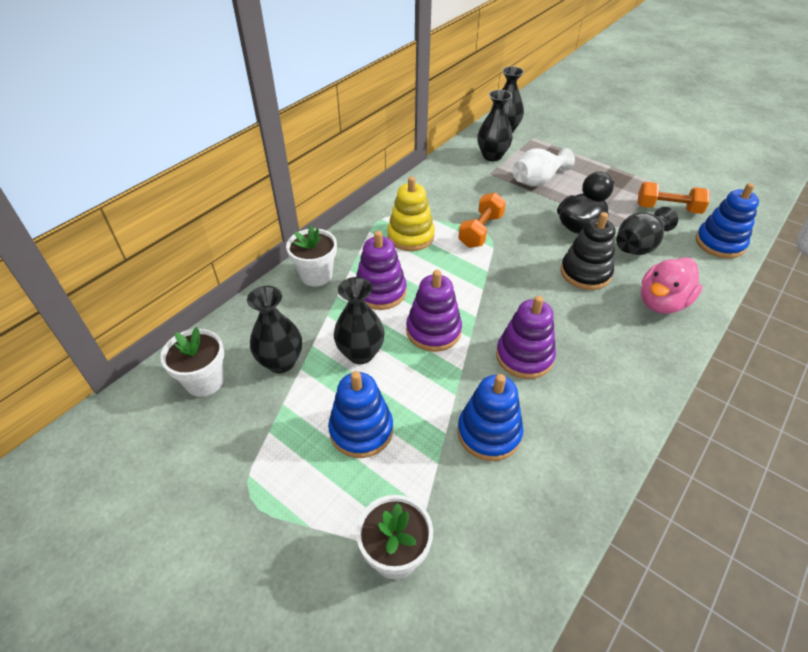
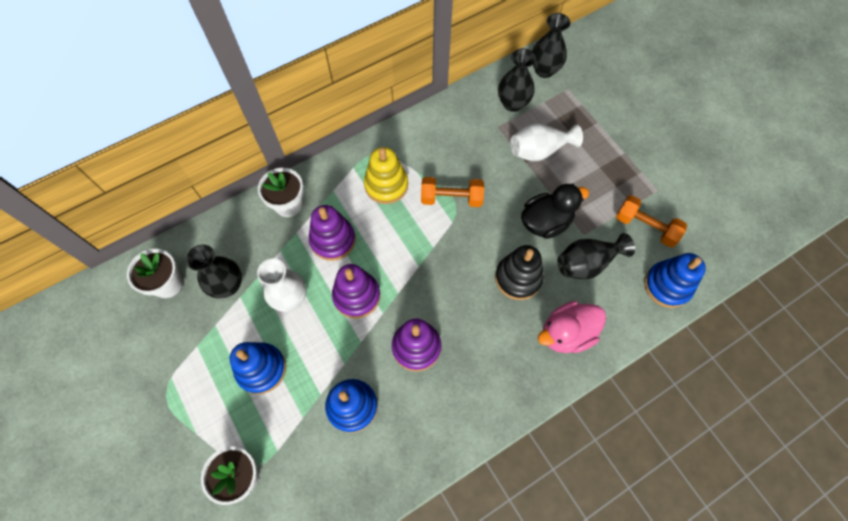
camera: 20 degrees right, 20 degrees up
black vase [334,277,385,364] -> white vase [257,258,306,312]
orange dumbbell [459,192,506,248] -> orange dumbbell turned 45 degrees clockwise [421,177,484,207]

